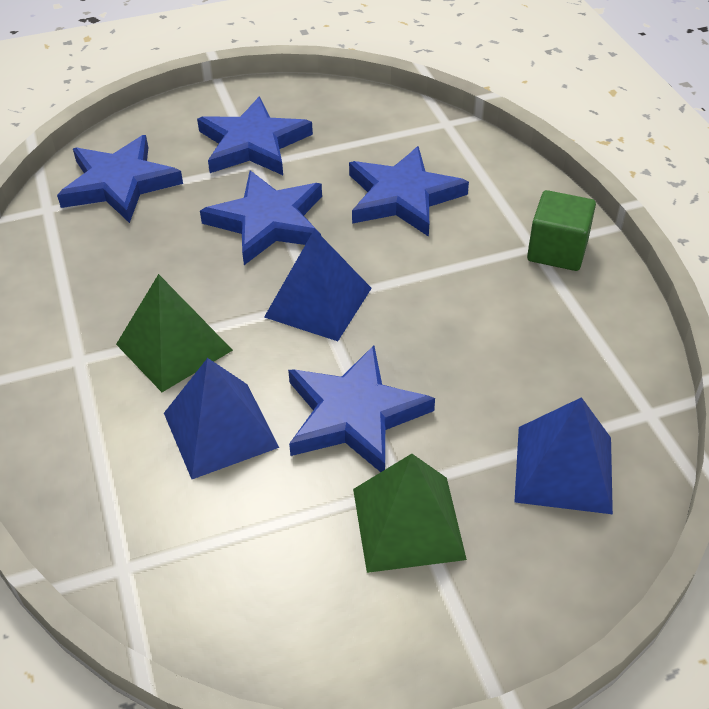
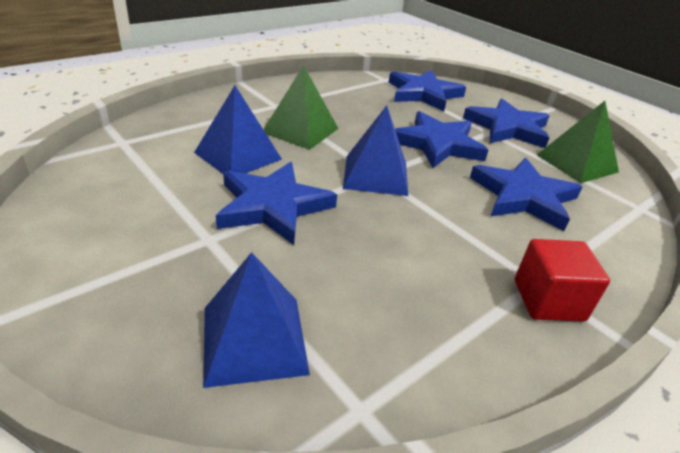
camera: 65 degrees right, 10 degrees down
green pyramid [353,454,467,573] -> green pyramid moved to [537,101,619,183]
green cube [527,190,596,271] -> red cube [515,239,610,322]

